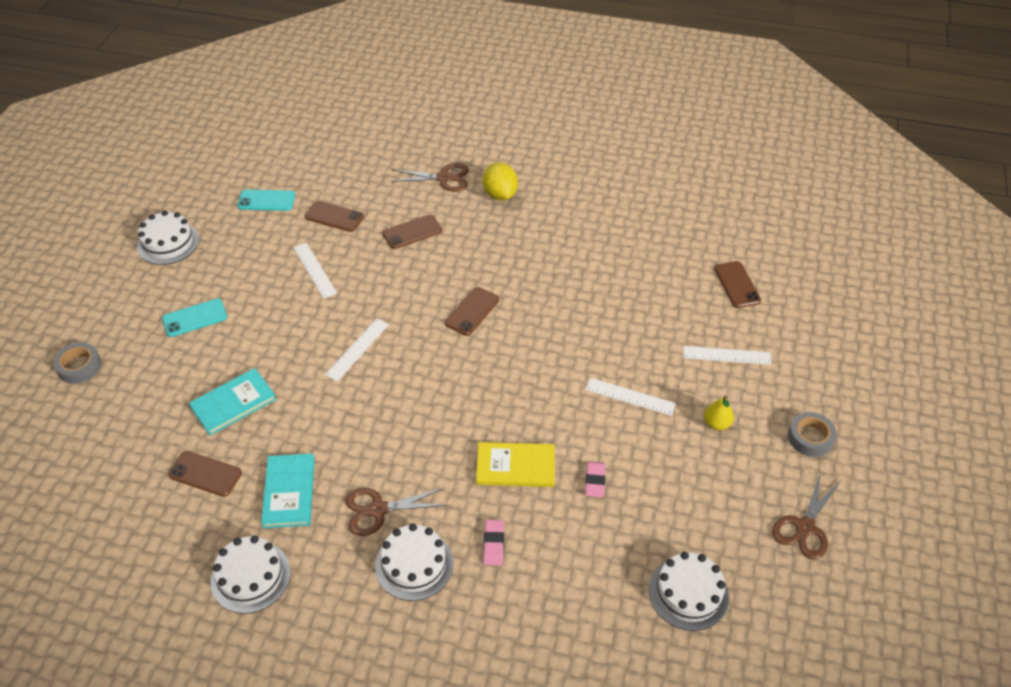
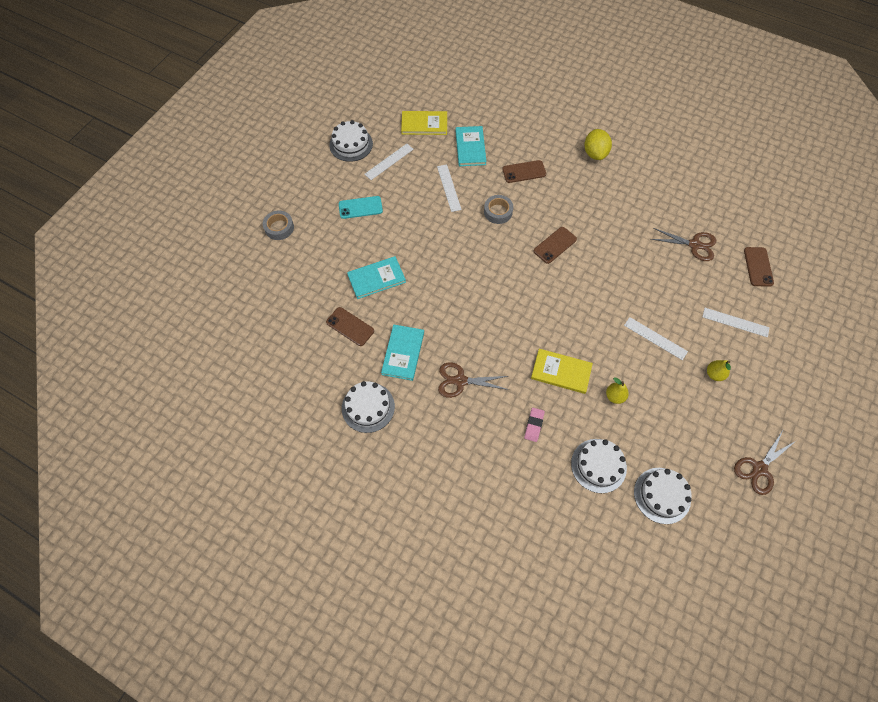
camera: 15 degrees right, 15 degrees up
turquoise phone [237,190,295,211] -> yellow book [401,111,447,135]
brown phone [305,201,364,232] -> turquoise book [455,126,487,166]
white ruler [325,318,389,381] -> white ruler moved to [364,144,414,180]
white cake [375,524,453,601] -> white cake moved to [571,439,627,493]
brown scissors [390,163,469,192] -> brown scissors moved to [651,228,716,261]
pink eraser [585,461,605,497] -> yellow pear [606,377,629,404]
grey tape [788,412,837,457] -> grey tape moved to [484,195,513,224]

